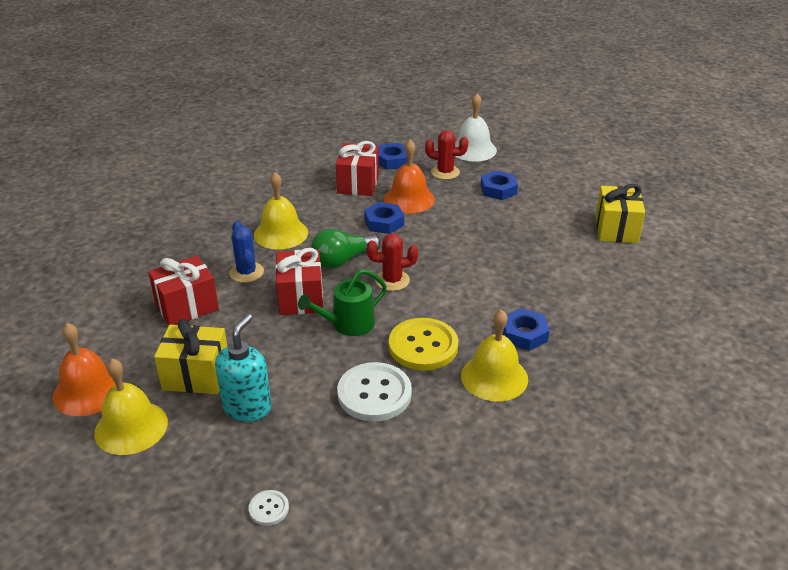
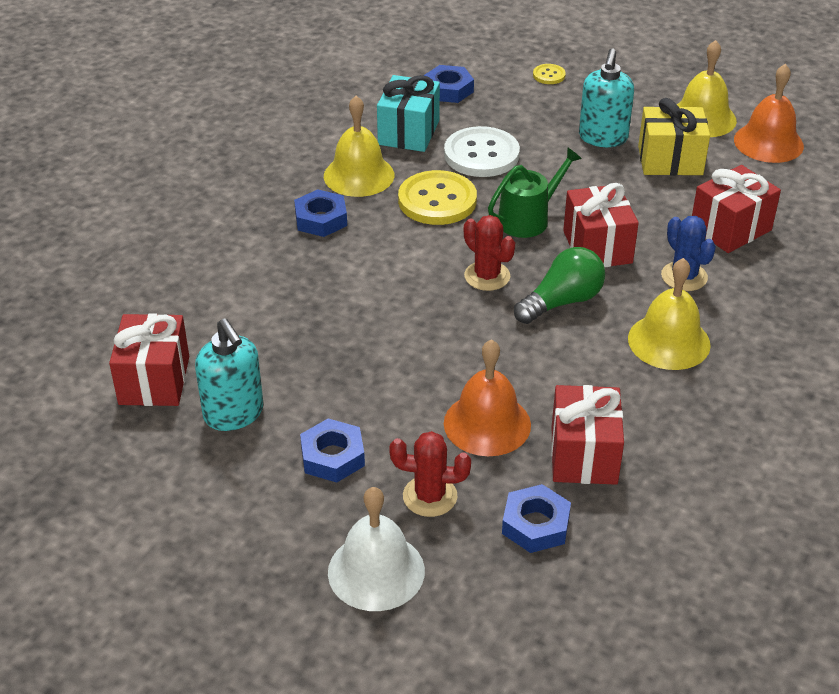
camera: 175 degrees right, 5 degrees up
white button [249,490,289,526] -> yellow button [533,64,566,84]
blue nut [364,202,404,234] -> blue nut moved to [424,65,474,103]
red cactus [366,234,418,291] -> red cactus turned 60 degrees clockwise [464,215,515,291]
yellow gift [596,184,645,243] -> red gift [109,313,189,406]
none -> turquoise soap dispenser [195,318,264,431]
none -> turquoise gift [377,75,440,152]

